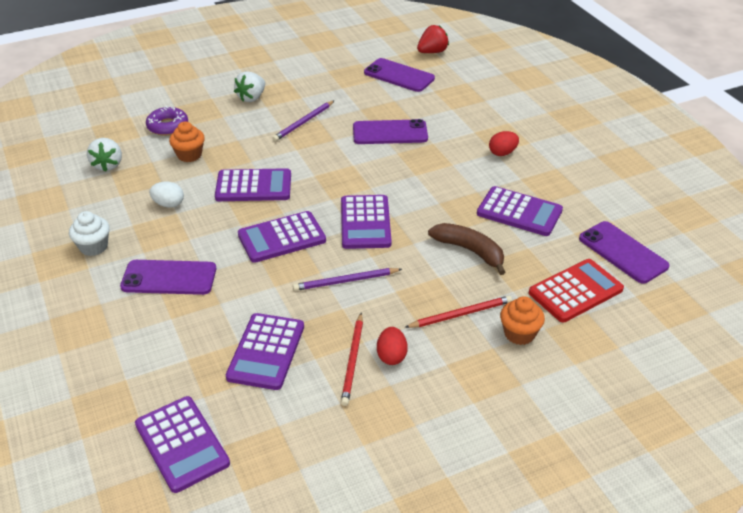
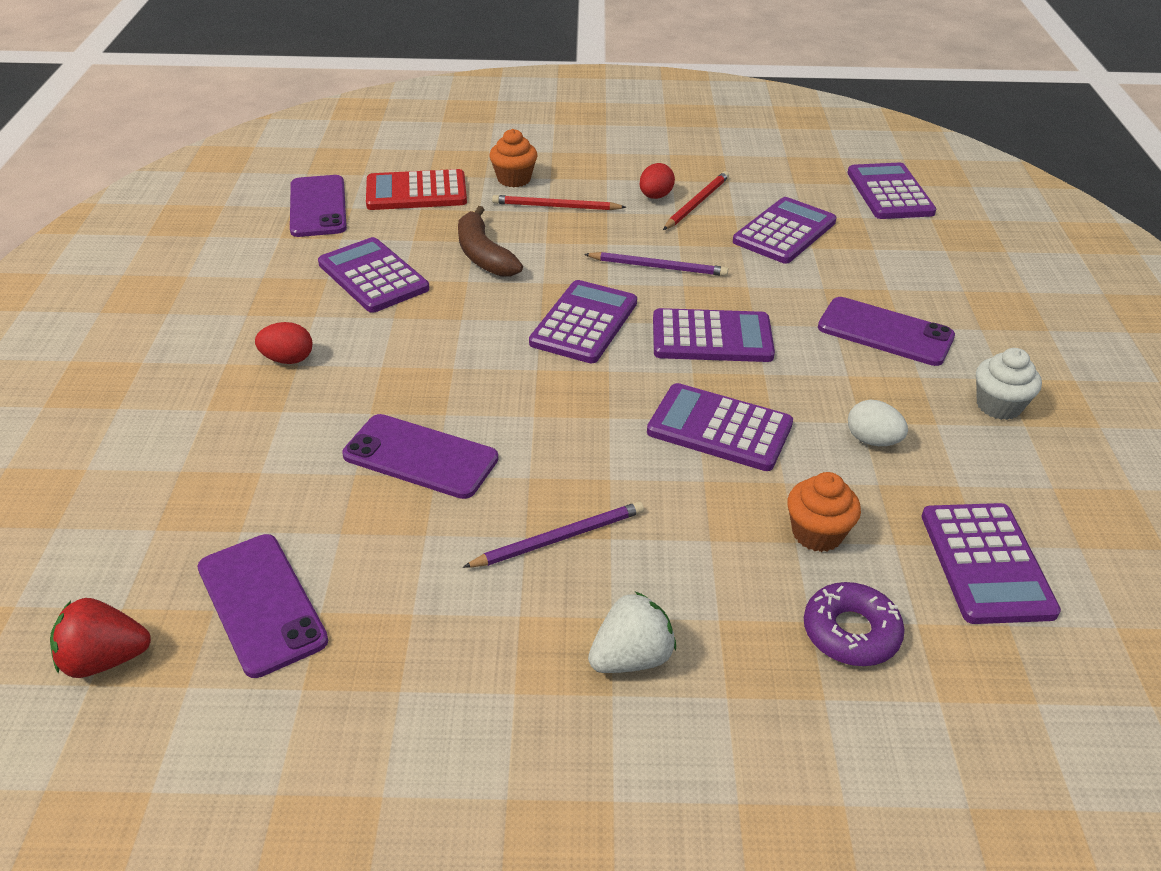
camera: 155 degrees left, 0 degrees up
white strawberry [87,138,122,172] -> purple calculator [922,503,1061,624]

